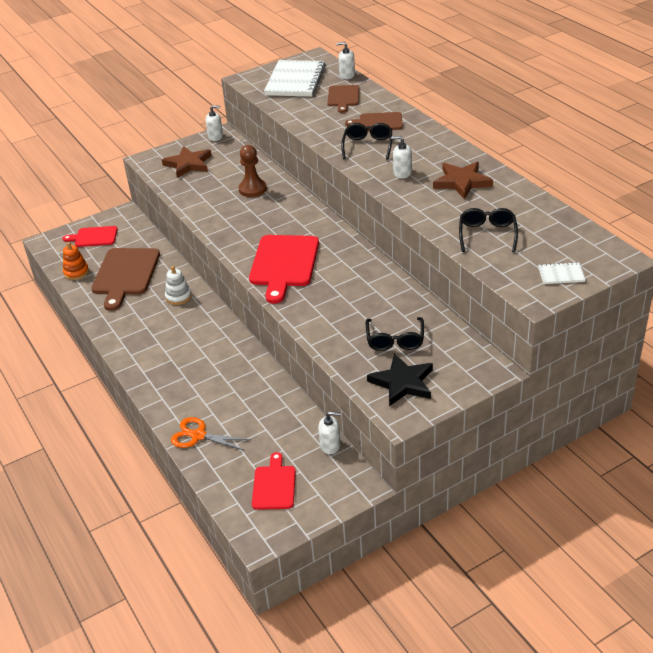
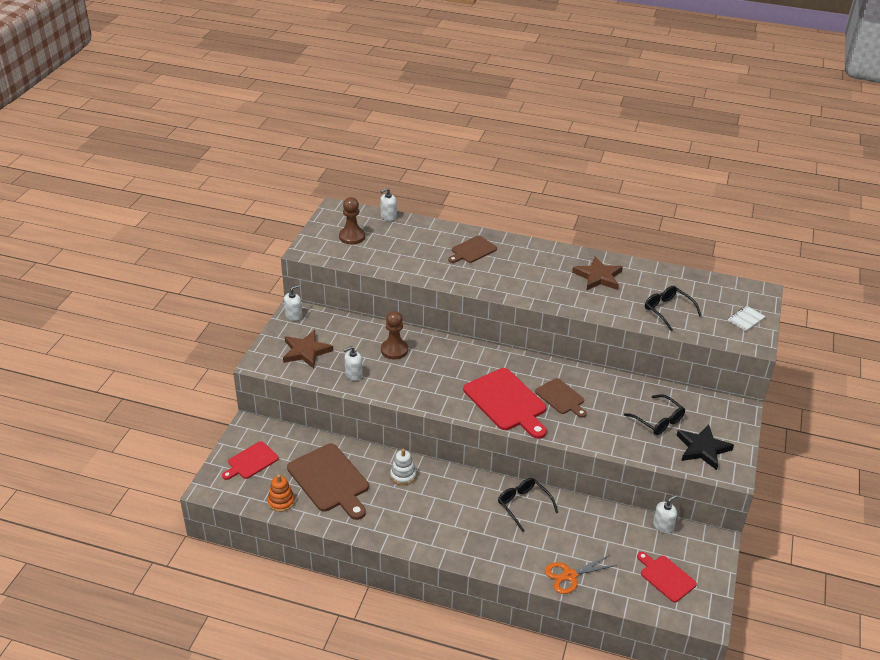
camera: 45 degrees left, 0 degrees up
white notebook [264,60,325,97] -> brown pawn [339,197,365,245]
brown cutting board [327,85,359,113] -> brown cutting board moved to [535,378,587,418]
black glasses [341,123,392,160] -> black glasses moved to [498,478,558,532]
white soap dispenser [391,136,412,178] -> white soap dispenser moved to [344,346,363,381]

